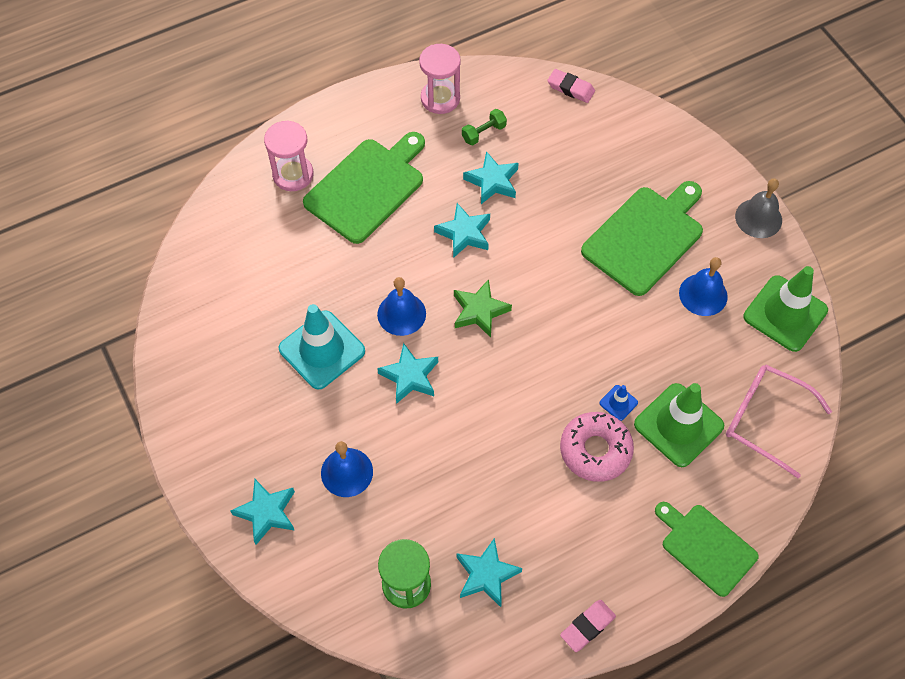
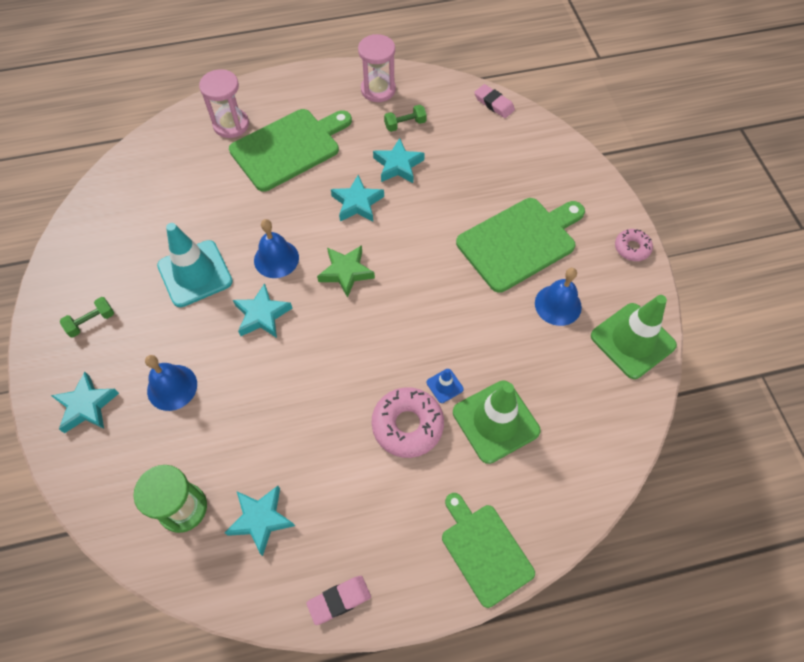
camera: 15 degrees right, 0 degrees up
pink glasses [726,365,832,478] -> none
grey bell [735,178,782,238] -> pink donut [615,229,653,261]
none -> green dumbbell [60,297,114,338]

